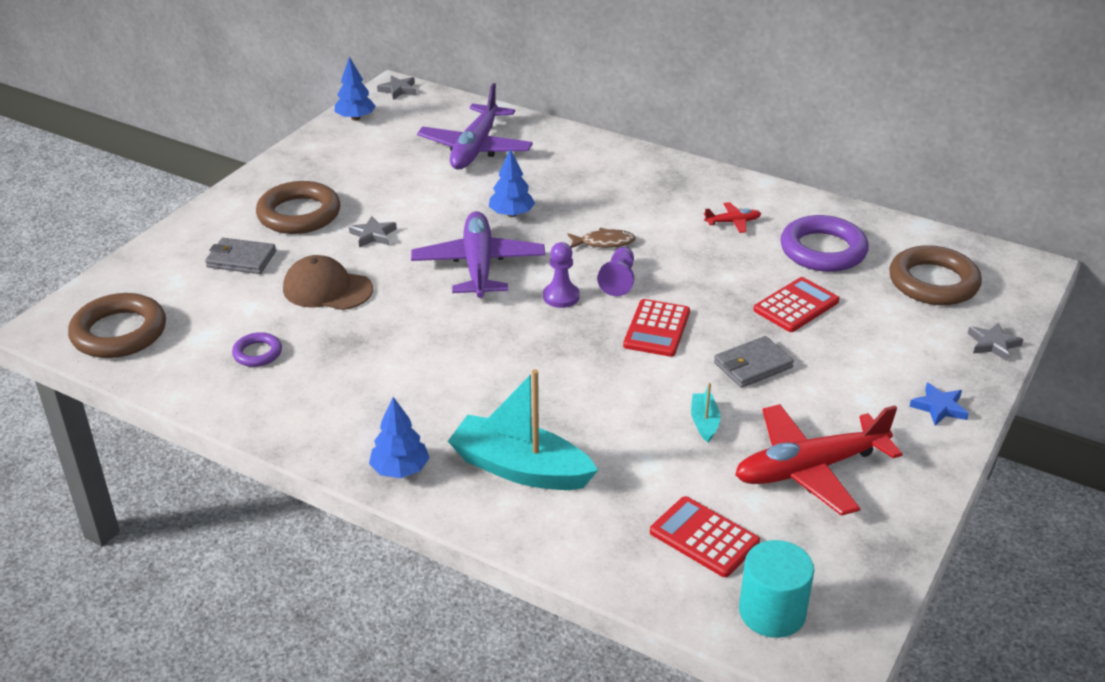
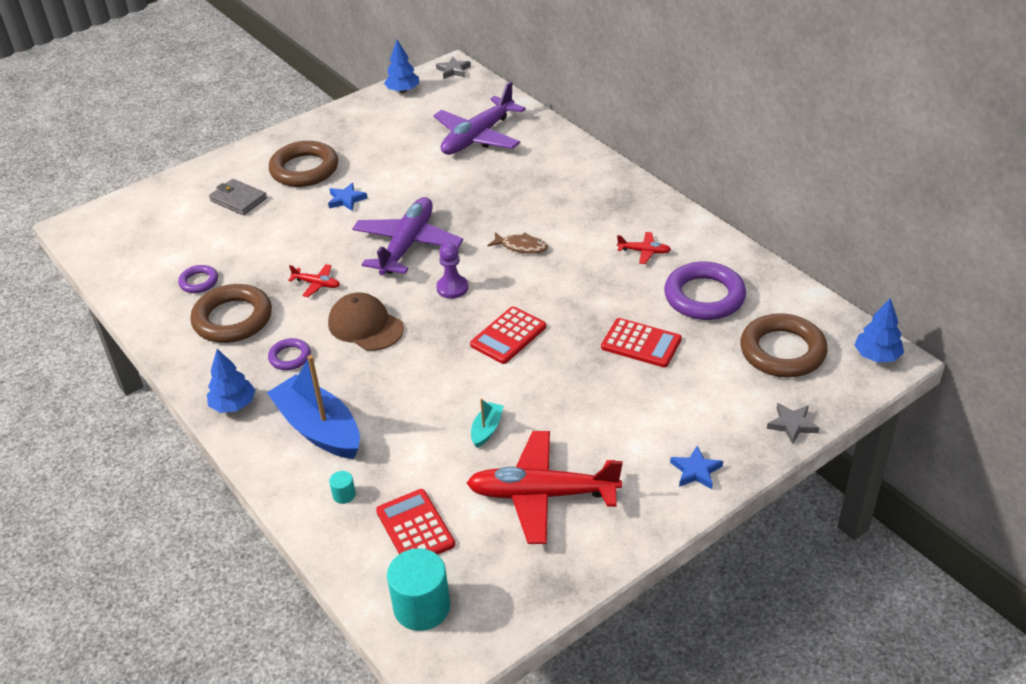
camera: 25 degrees right, 5 degrees up
brown ring [68,293,166,358] -> brown ring moved to [190,284,272,343]
brown cap [283,255,373,310] -> brown cap moved to [328,293,404,351]
grey star [349,216,397,248] -> blue star [328,183,368,211]
turquoise boat [448,369,598,490] -> blue boat [267,355,360,459]
blue tree [489,149,535,217] -> blue tree moved to [855,298,904,363]
purple pawn [597,247,634,296] -> none
grey wallet [714,336,794,388] -> none
red calculator [753,277,839,332] -> red calculator turned 45 degrees clockwise [601,318,682,367]
none -> purple ring [268,338,311,370]
none -> red plane [288,264,340,297]
none -> turquoise cylinder [329,471,356,504]

